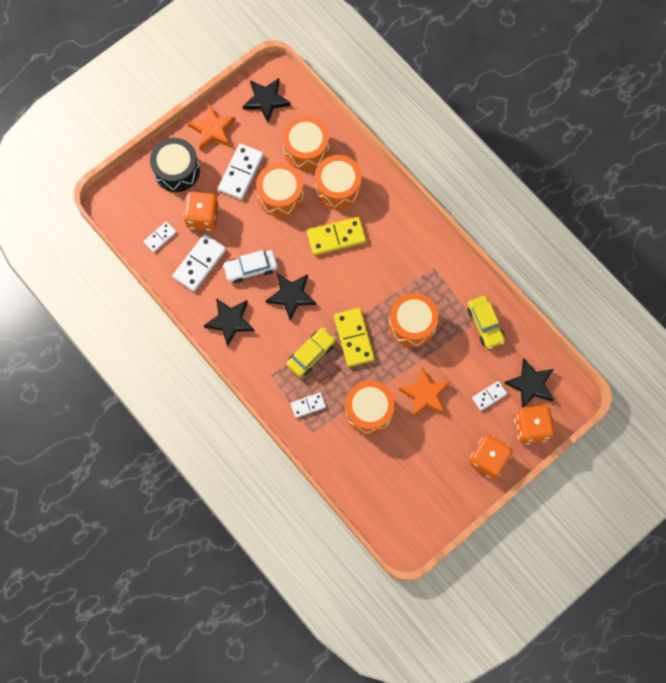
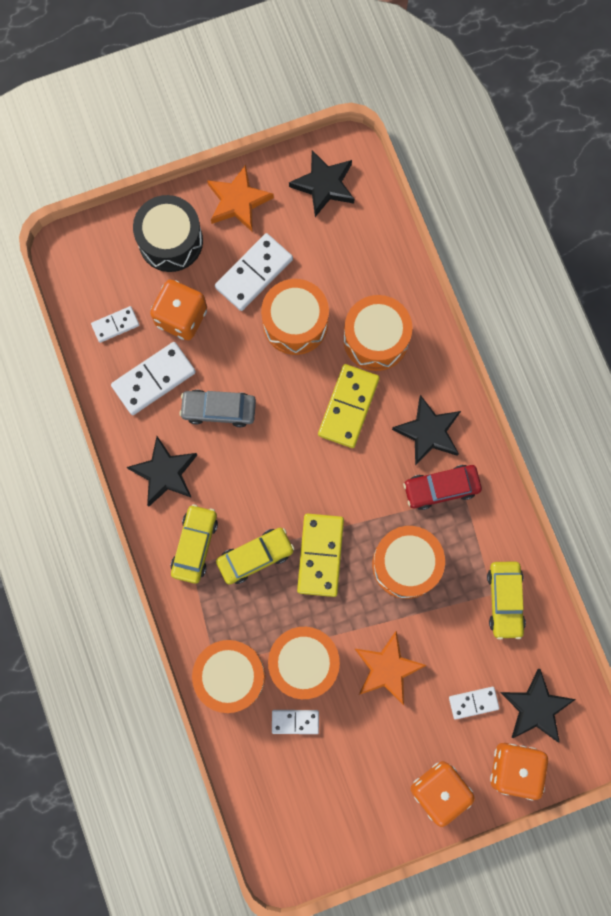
camera: 20 degrees right, 5 degrees up
white car [223,250,278,283] -> grey car [179,390,256,427]
black star [266,273,316,321] -> black star moved to [392,395,461,466]
orange drum [282,116,329,170] -> orange drum moved to [192,640,265,713]
white domino [290,393,326,418] -> white domino moved to [272,710,319,734]
yellow domino [307,217,366,255] -> yellow domino turned 75 degrees counterclockwise [318,364,380,448]
none -> yellow car [171,504,218,584]
none -> red car [403,465,482,510]

